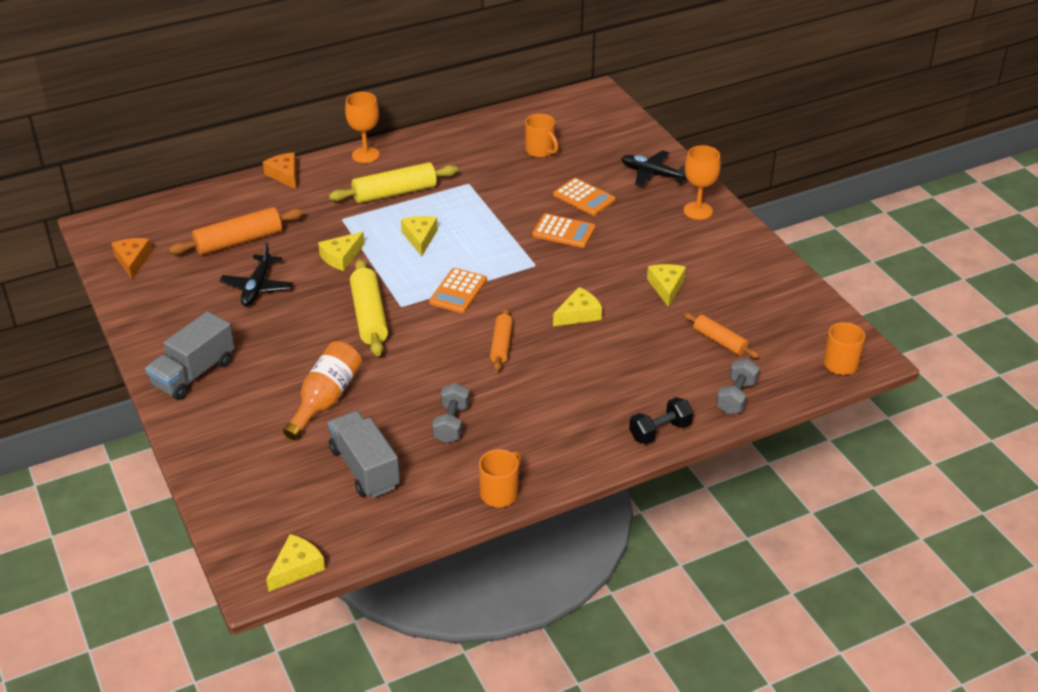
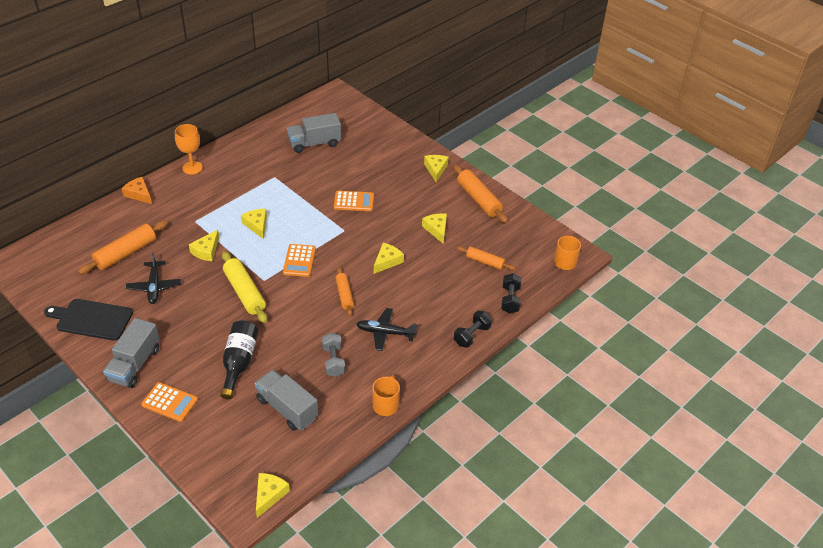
camera: 20 degrees left, 5 degrees up
orange cheese [112,238,152,279] -> none
orange bottle [283,341,362,440] -> black bottle [220,320,259,399]
yellow rolling pin [329,162,458,204] -> none
orange mug [525,114,558,158] -> grey truck [287,113,341,153]
orange calculator [553,178,615,216] -> orange calculator moved to [141,382,198,422]
black plane [621,150,687,187] -> black plane moved to [356,308,417,351]
orange goblet [684,145,721,220] -> yellow cheese [424,155,449,182]
grey dumbbell [716,358,760,414] -> black dumbbell [501,273,521,313]
none -> black cutting board [44,299,133,341]
none -> orange rolling pin [453,164,508,223]

